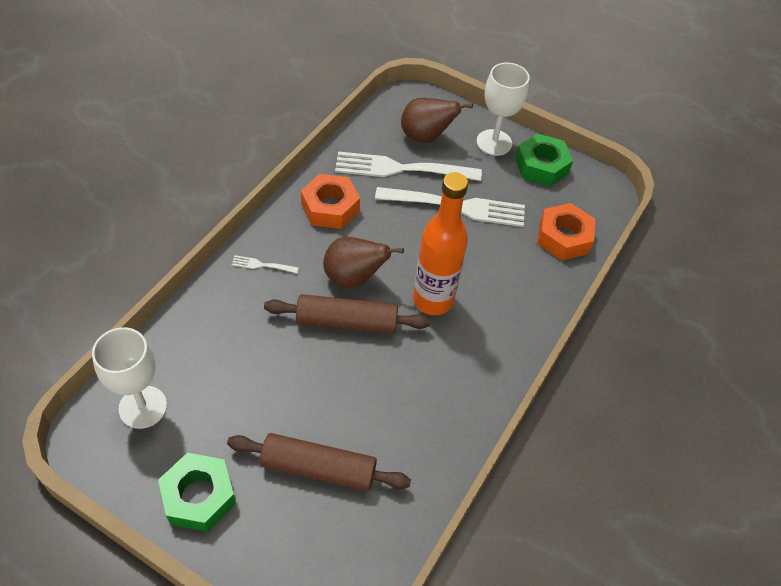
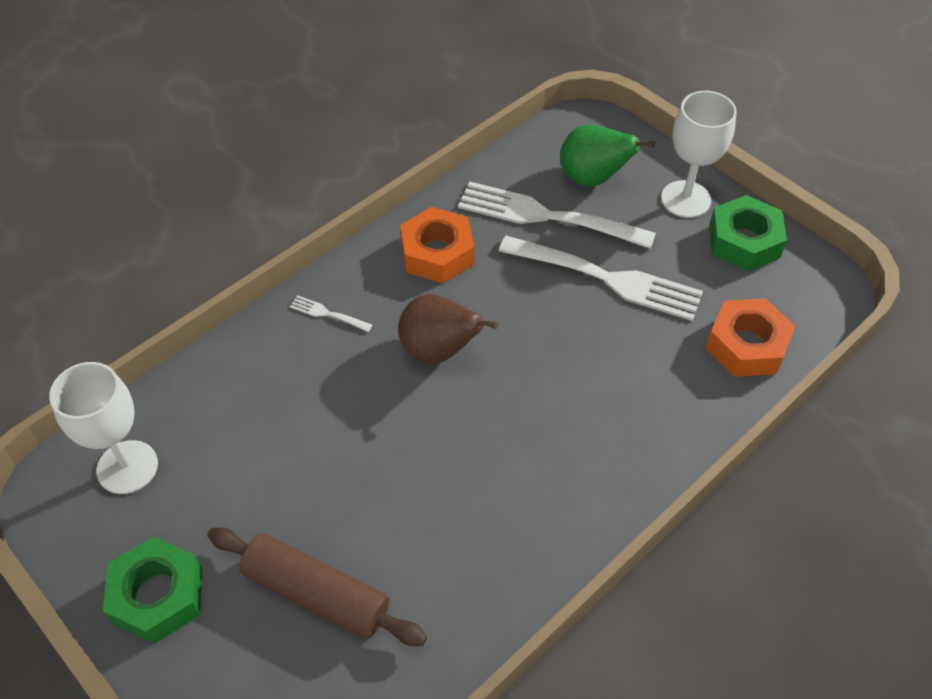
camera: 20 degrees right, 0 degrees up
brown rolling pin [264,294,430,334] -> none
brown pear [401,98,473,143] -> green pear [560,125,655,187]
orange bottle [413,172,468,315] -> none

